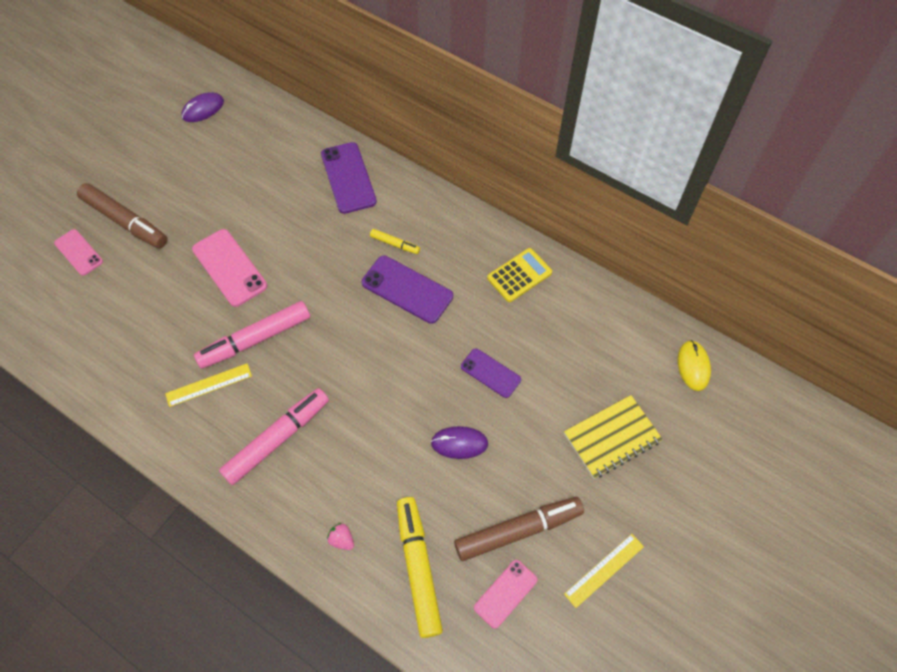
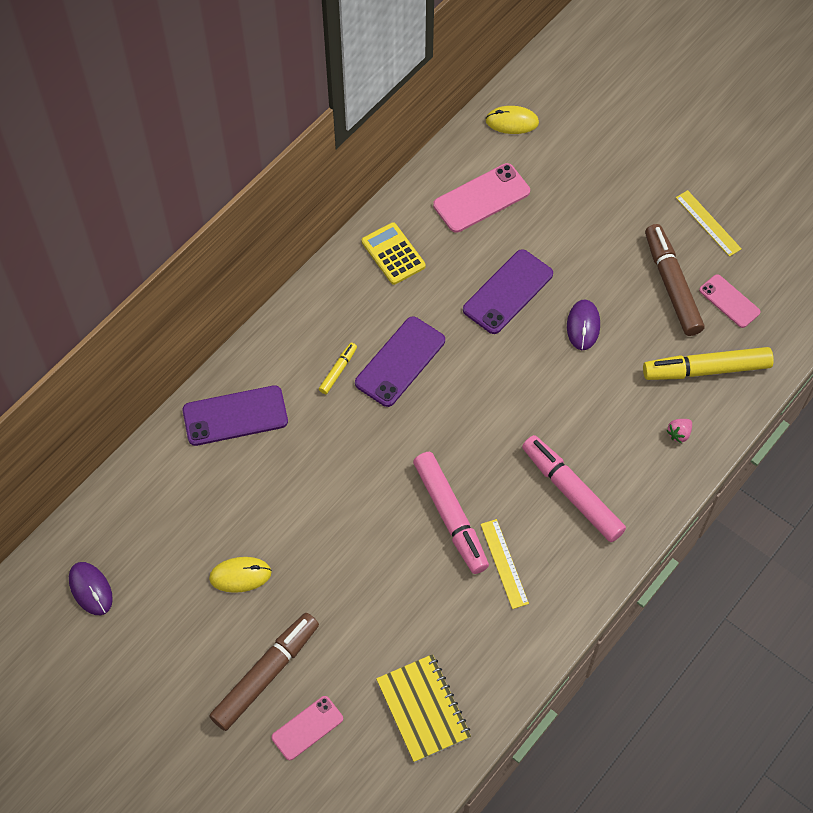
camera: 85 degrees left, 0 degrees up
pink phone [192,229,267,307] -> pink phone moved to [433,163,530,233]
purple phone [461,348,521,398] -> purple phone [463,249,553,334], size x1.59
yellow notebook [564,395,663,479] -> yellow notebook moved to [376,654,471,763]
none -> yellow mouse [209,557,272,593]

